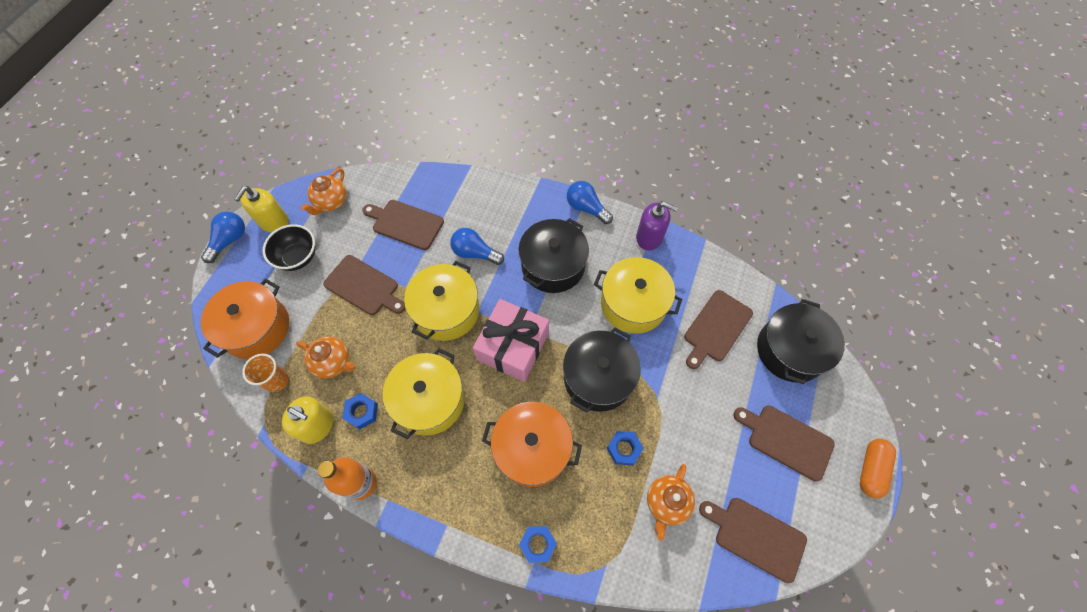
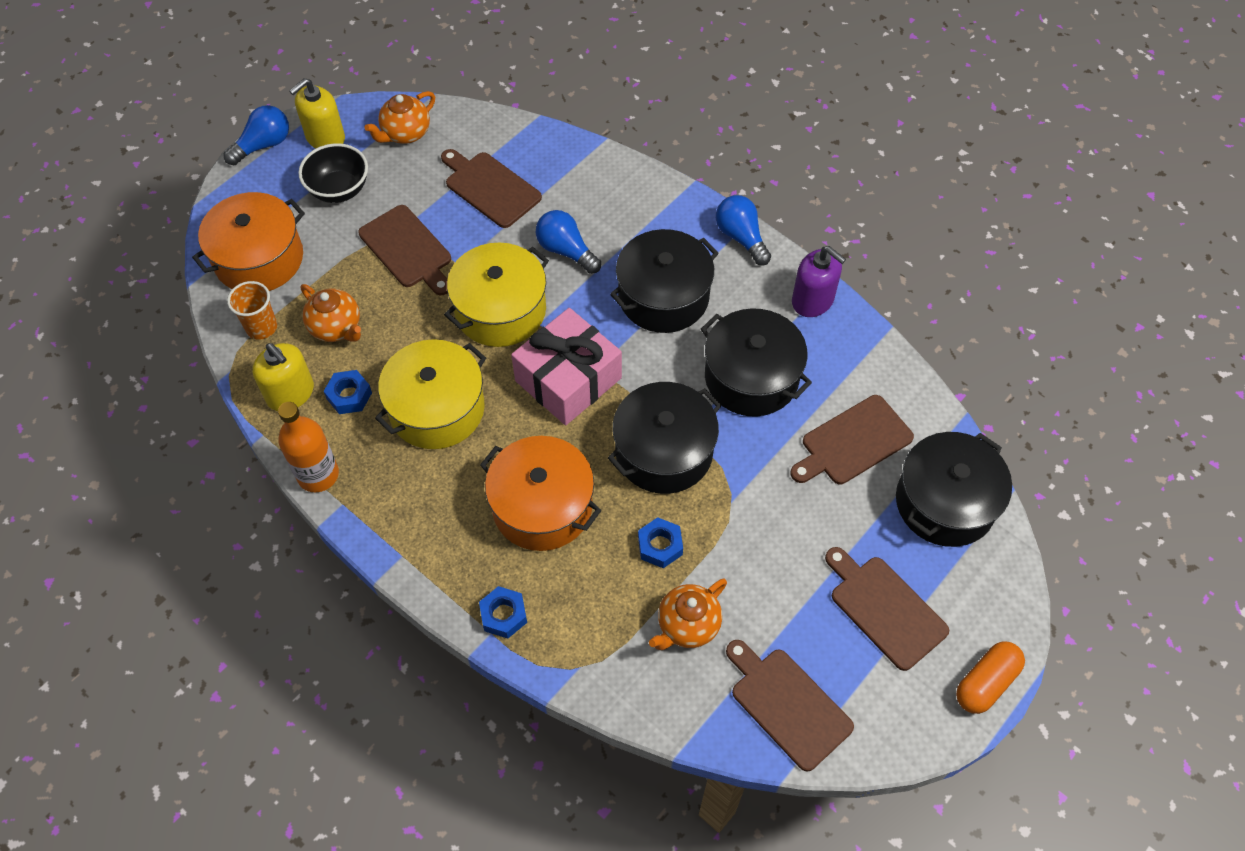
camera: 20 degrees right, 5 degrees down
yellow pot [594,257,682,334] -> black pot [701,308,812,417]

